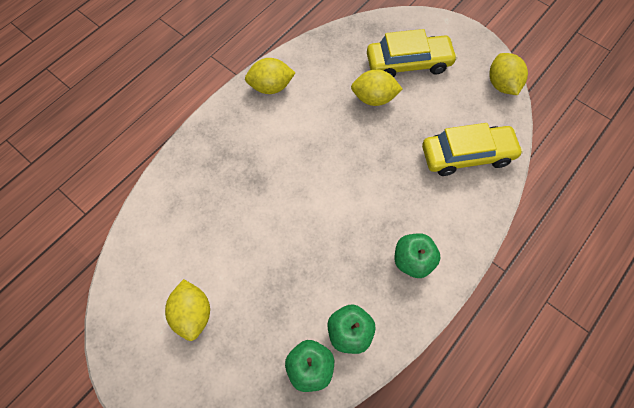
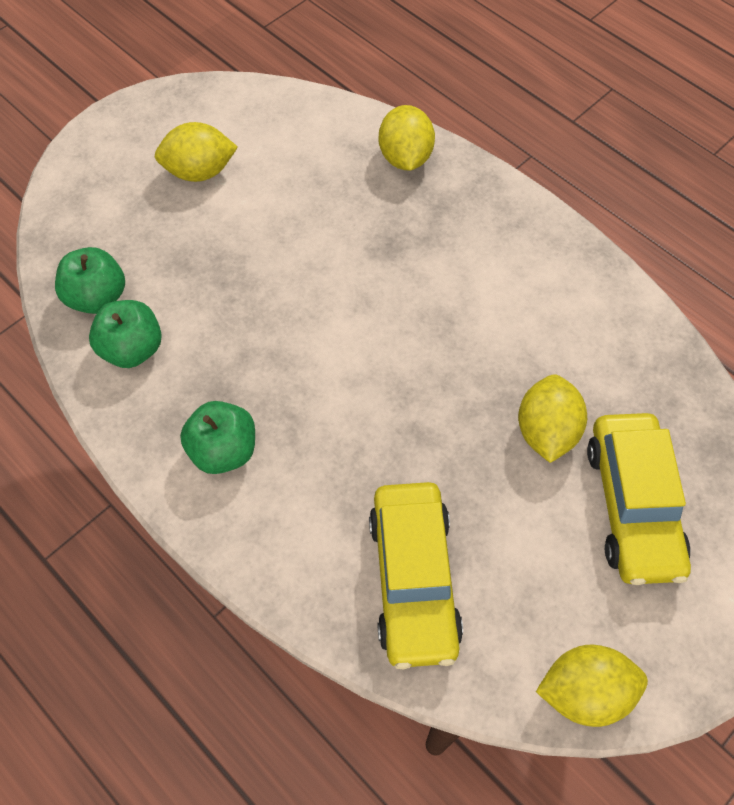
camera: 95 degrees right, 5 degrees down
yellow lemon [245,58,295,94] -> yellow lemon moved to [379,105,435,171]

